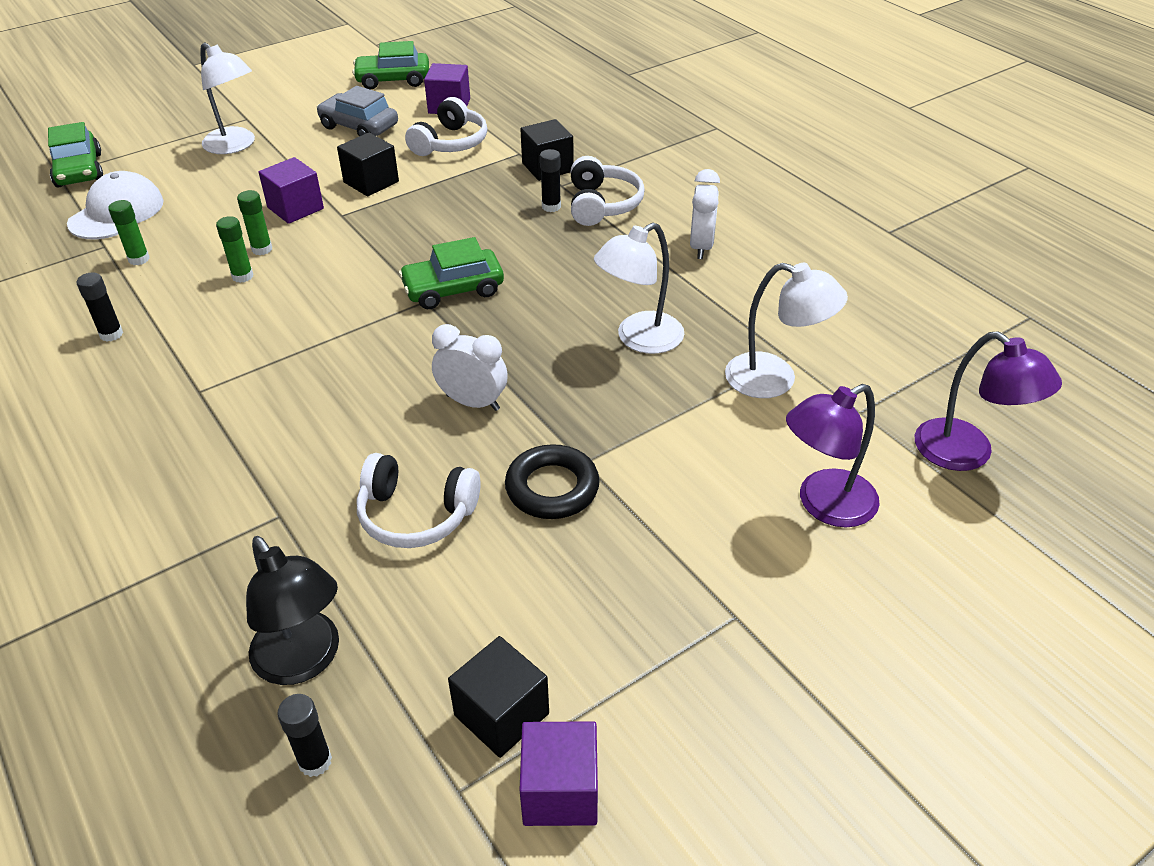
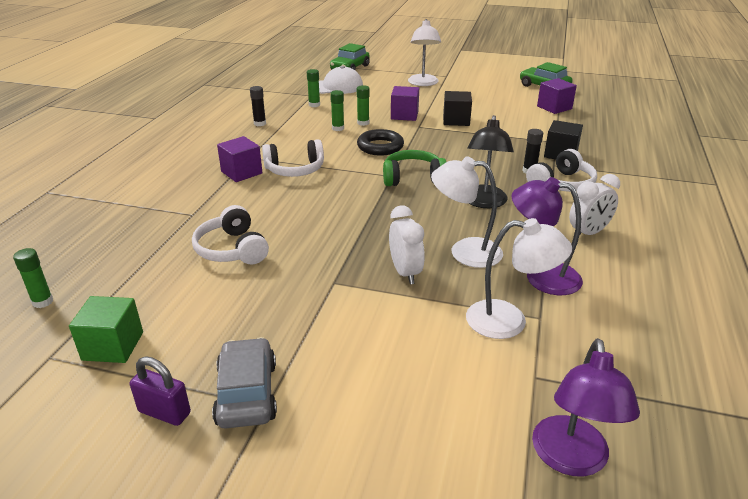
camera: 50 degrees right, 10 degrees down
black lamp [246,536,339,685] -> black lamp moved to [467,115,514,208]
black glue stick [277,694,332,777] -> green glue stick [13,248,53,308]
grey car [317,86,398,136] -> grey car moved to [212,337,277,428]
green car [399,237,504,309] -> green headphones [383,150,446,186]
white headphones [405,97,487,156] -> white headphones moved to [262,139,324,177]
white clock [432,324,508,411] -> white clock moved to [389,205,425,284]
black cube [448,636,549,758] -> green cube [69,296,143,363]
black ring [505,444,600,519] -> black ring moved to [357,129,404,156]
purple cube [519,721,598,826] -> purple cube moved to [217,136,263,182]
white lamp [725,263,848,398] -> white lamp turned 60 degrees counterclockwise [466,218,572,339]
purple lamp [786,384,880,527] -> purple lamp moved to [511,177,583,295]
none -> purple padlock [130,357,191,426]

